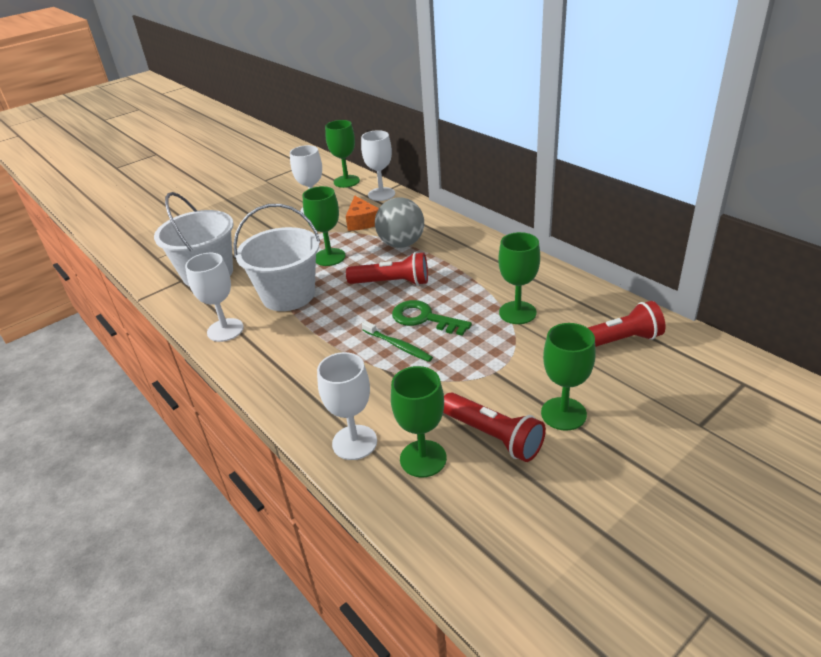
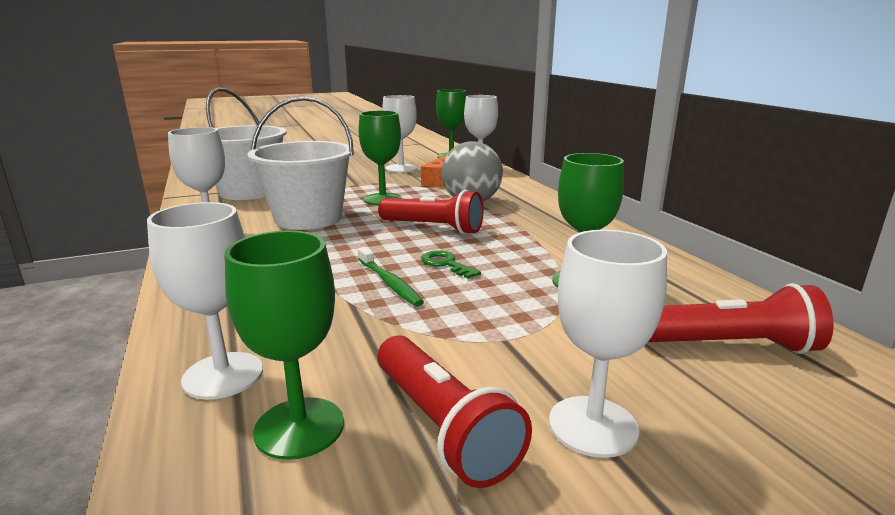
camera: 15 degrees right, 15 degrees down
green key [392,300,472,336] -> green key [421,250,481,279], size x0.61
green goblet [541,323,596,431] -> white goblet [549,230,667,458]

